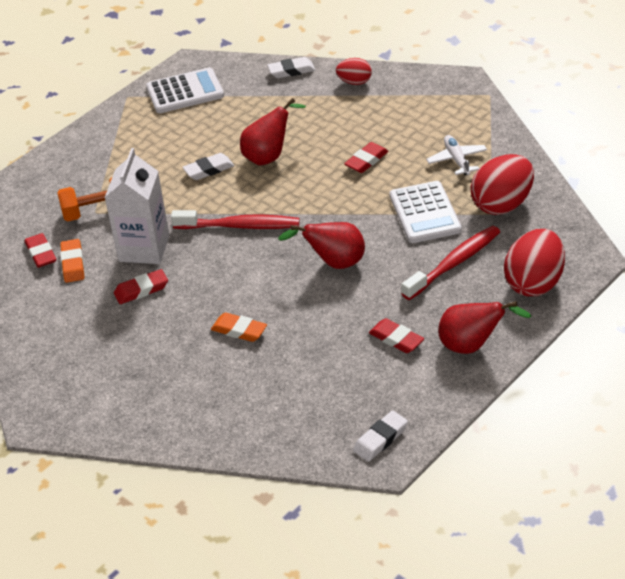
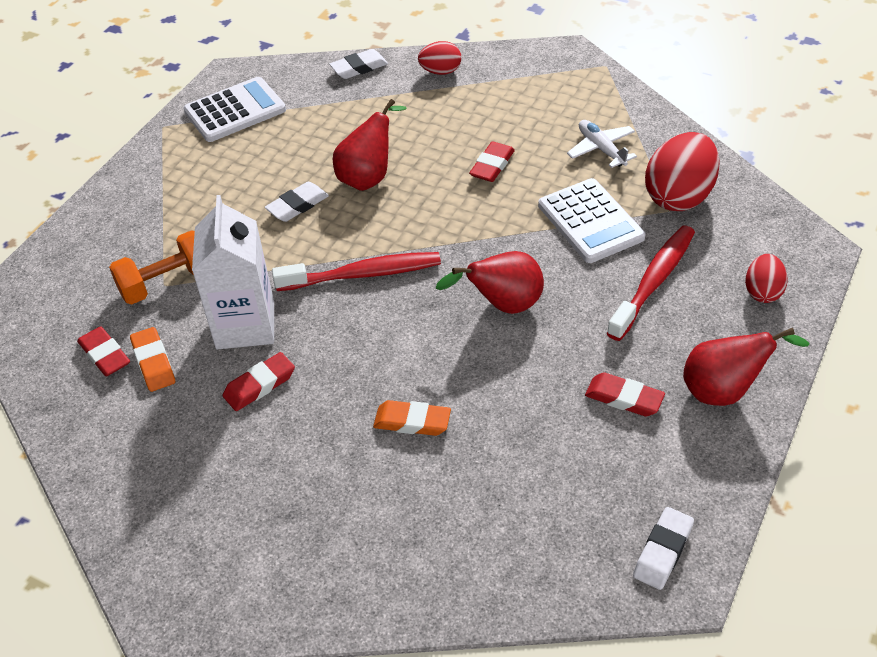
camera: 15 degrees left, 5 degrees up
red egg [504,229,565,296] -> red egg [745,254,788,303], size x0.55

